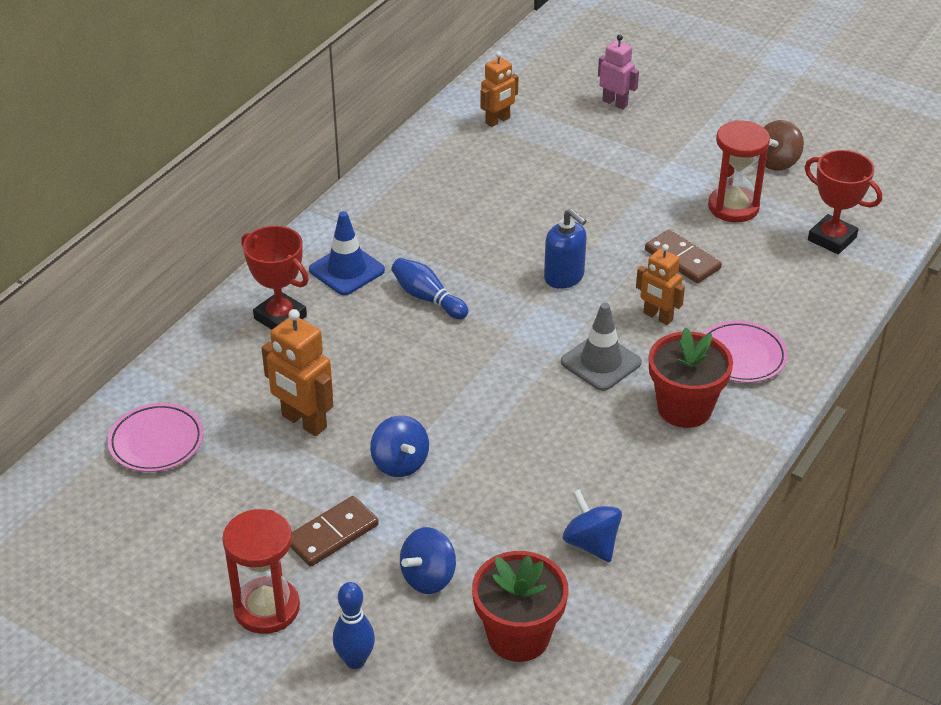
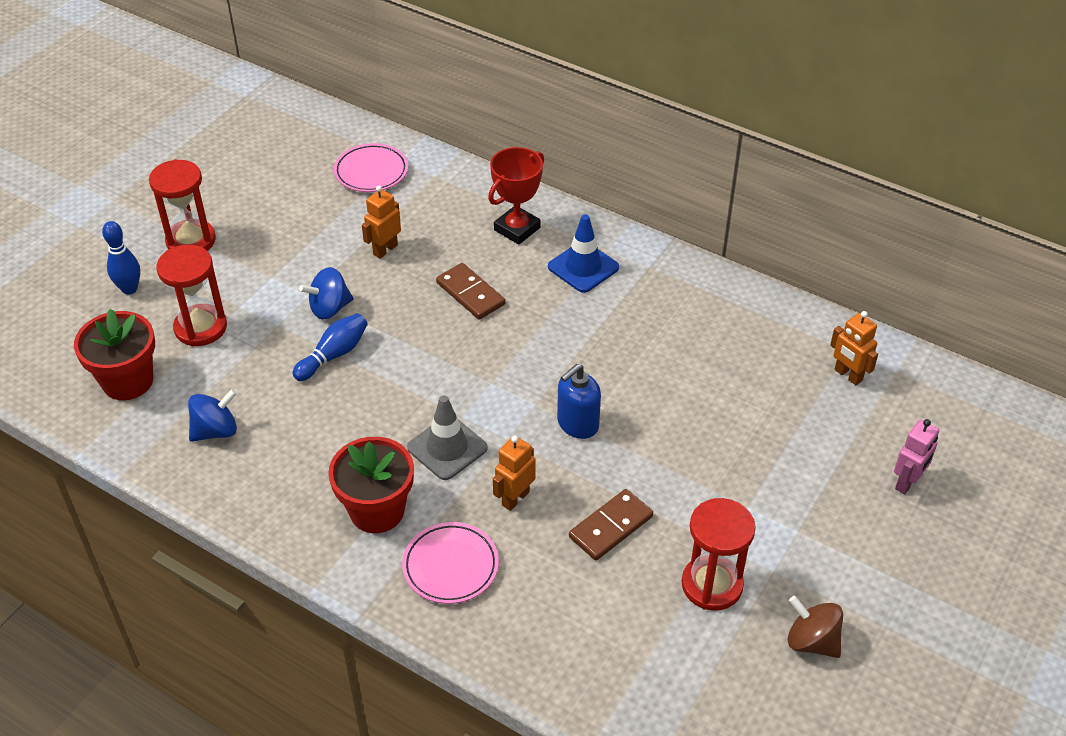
camera: 90 degrees right, 5 degrees up
orange robot [262,309,333,436] -> orange robot [362,186,401,259], size x0.67
brown domino [290,496,379,567] -> brown domino moved to [436,263,505,320]
blue bowling pin [391,258,468,319] -> blue bowling pin moved to [292,313,368,381]
blue spinning top [400,527,456,594] -> red hourglass [156,245,227,346]
red trophy [805,150,882,254] -> none

